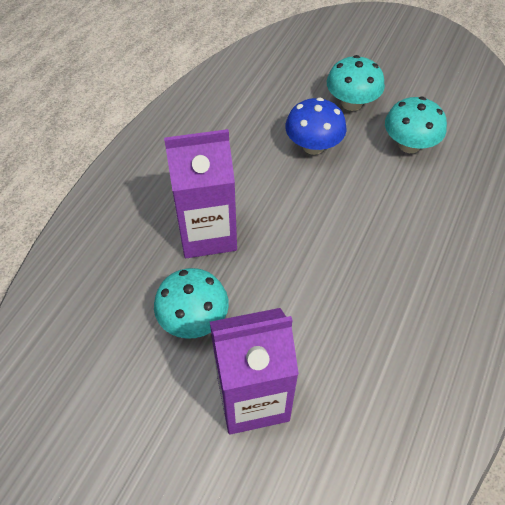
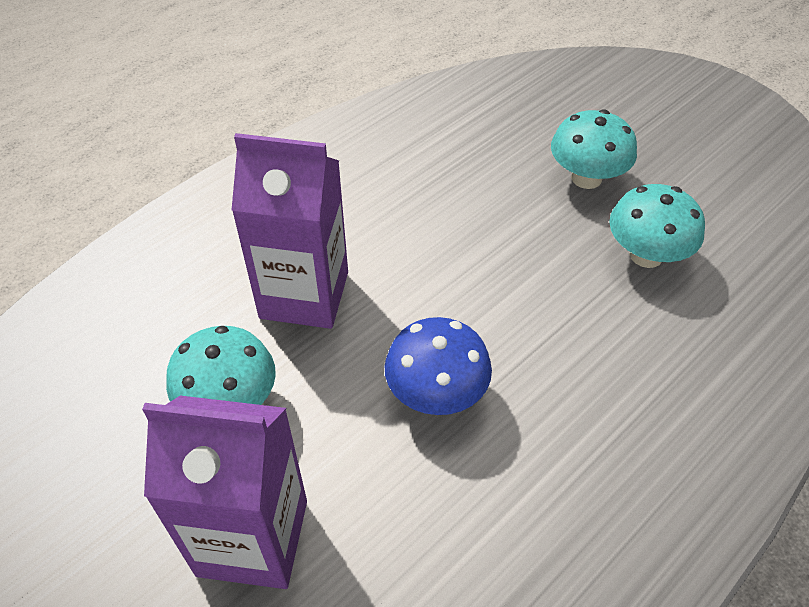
camera: 20 degrees right, 5 degrees down
blue mushroom [285,97,347,155] -> blue mushroom moved to [385,317,492,415]

